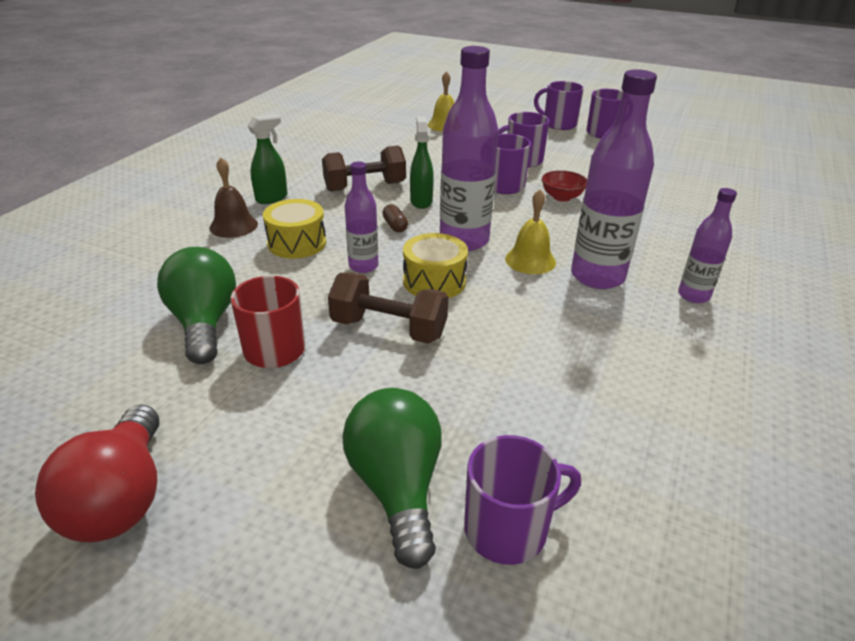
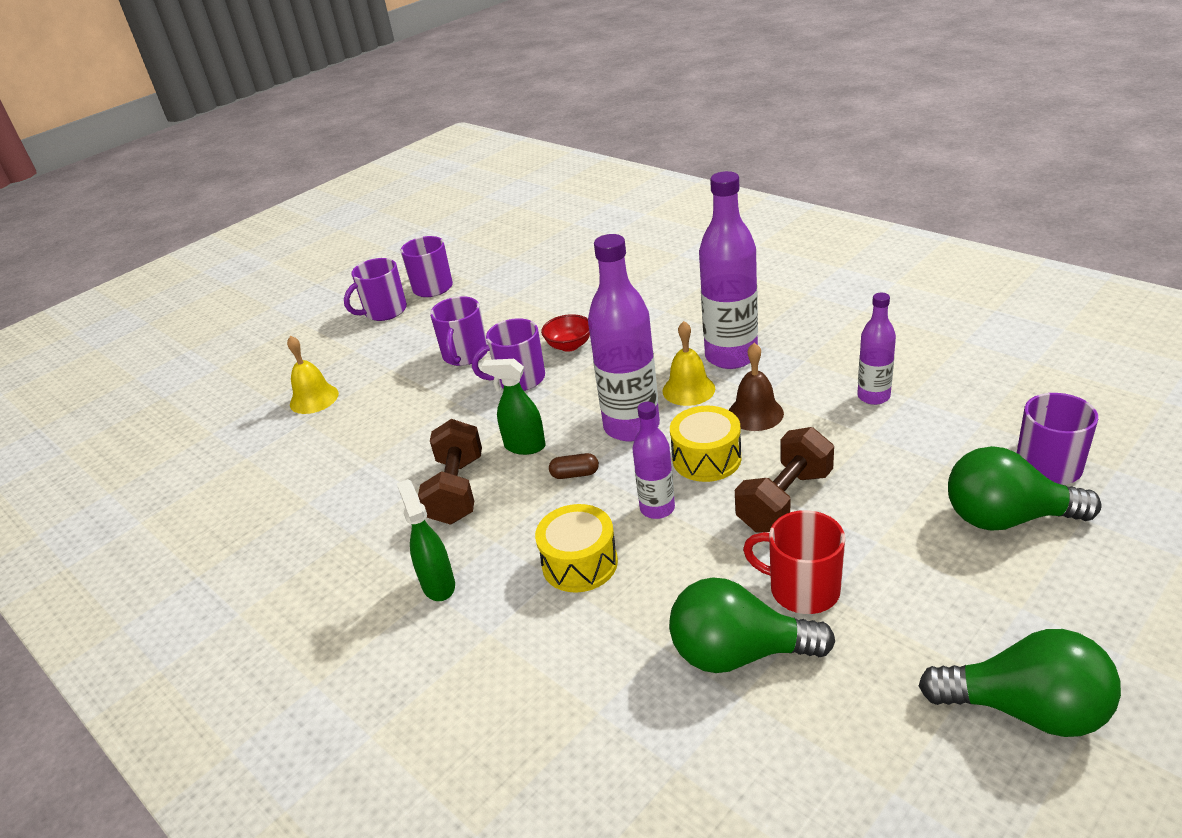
camera: 65 degrees left, 0 degrees up
red light bulb [35,405,159,543] -> green light bulb [919,629,1121,737]
brown bell [210,157,258,238] -> brown bell moved to [729,343,784,431]
purple bottle [678,188,737,303] -> purple bottle moved to [857,293,896,405]

